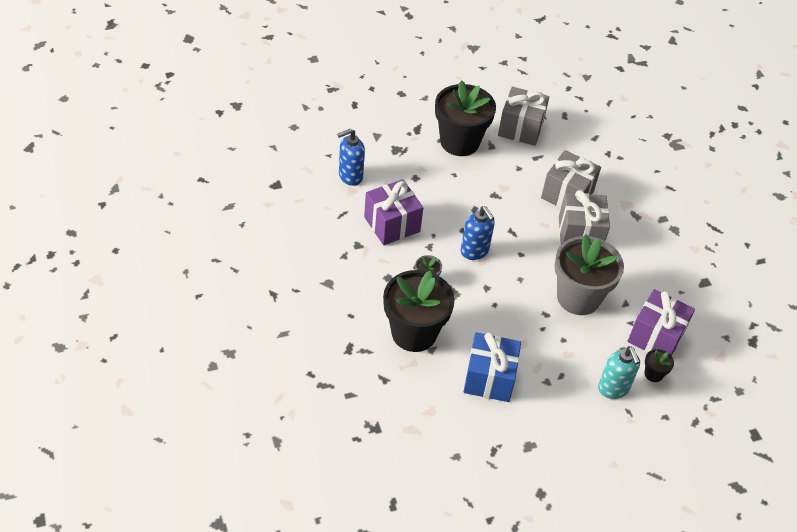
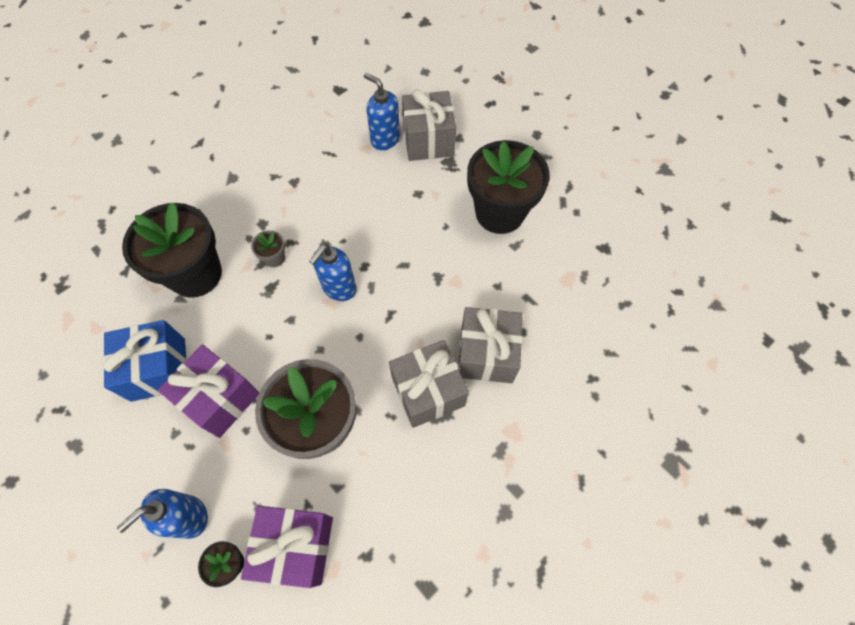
camera: 70 degrees right, 15 degrees up
purple gift [364,179,423,245] -> purple gift moved to [158,345,260,438]
grey gift [498,87,549,146] -> grey gift moved to [402,89,456,161]
turquoise soap dispenser [598,346,640,399] -> blue soap dispenser [117,489,208,539]

